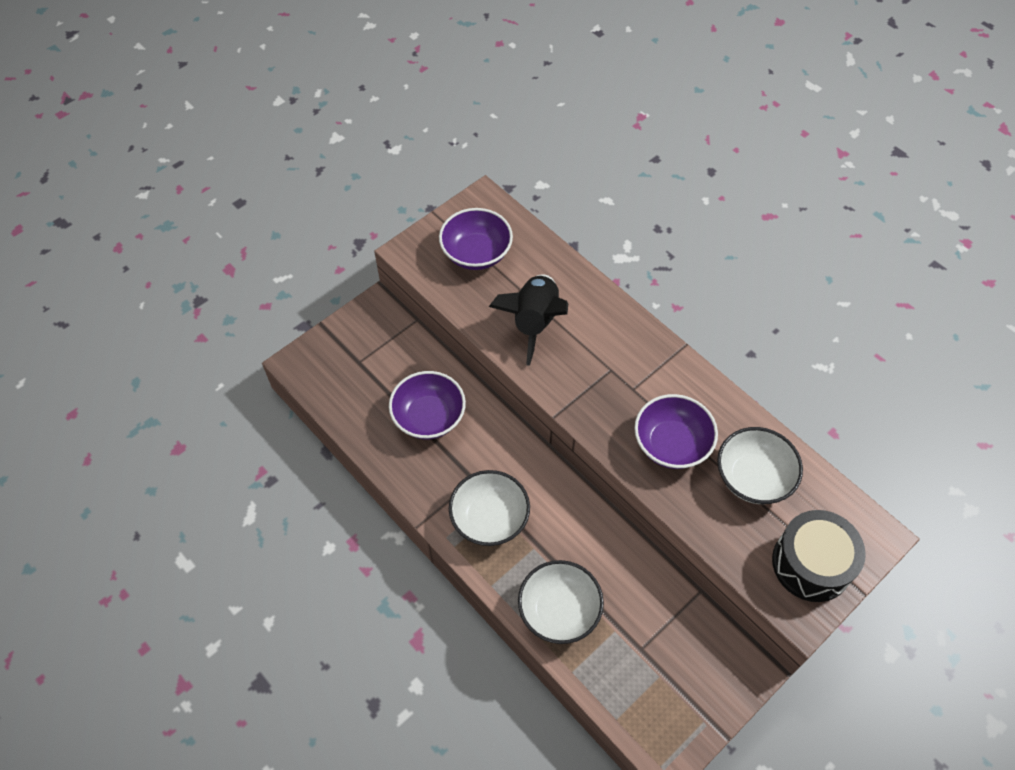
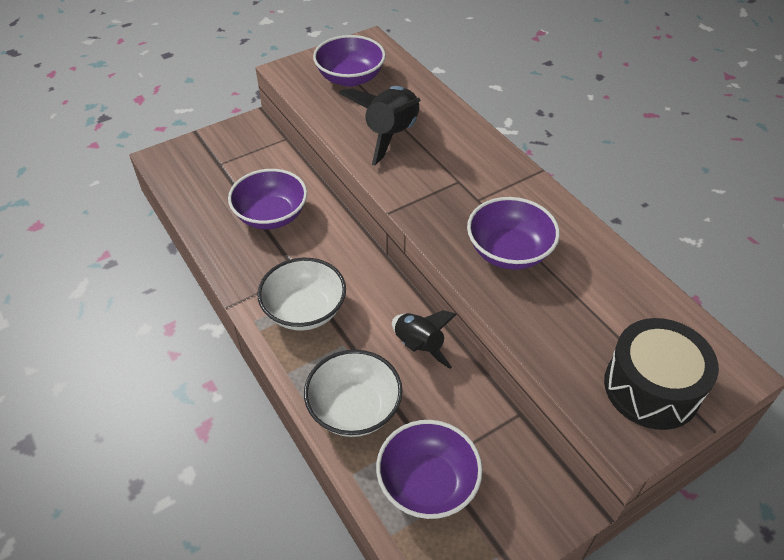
camera: 10 degrees right, 10 degrees down
white bowl [717,427,803,504] -> none
none -> purple bowl [376,420,483,519]
none -> black rocket [392,310,457,369]

